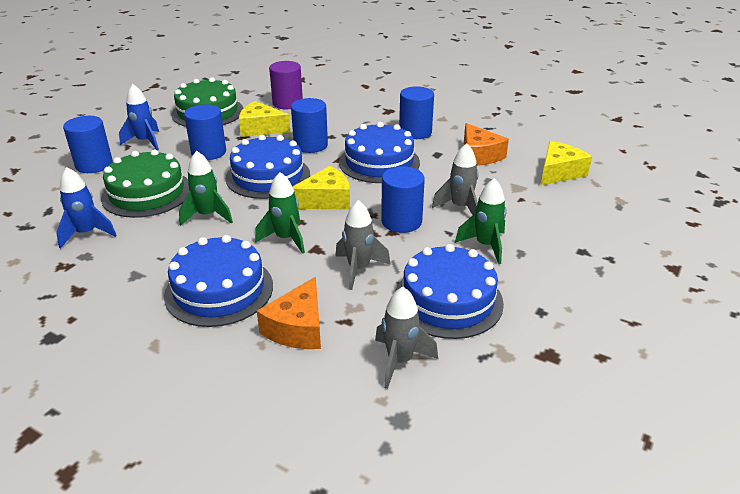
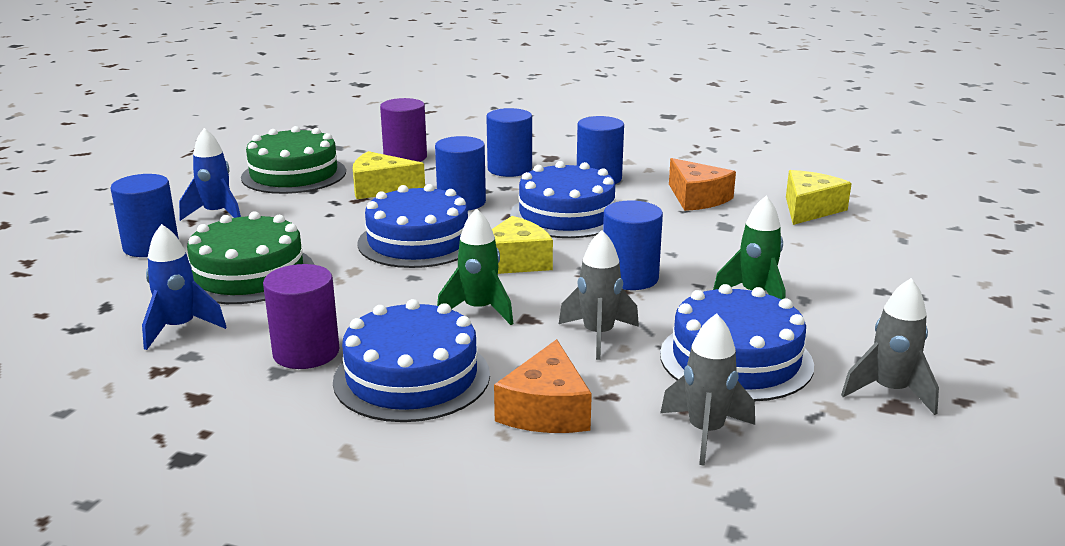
camera: 10 degrees left, 10 degrees down
green rocket [179,151,233,226] -> none
blue cylinder [184,104,226,160] -> blue cylinder moved to [486,108,532,177]
grey rocket [432,143,479,215] -> grey rocket moved to [841,278,939,415]
none -> purple cylinder [263,264,339,369]

